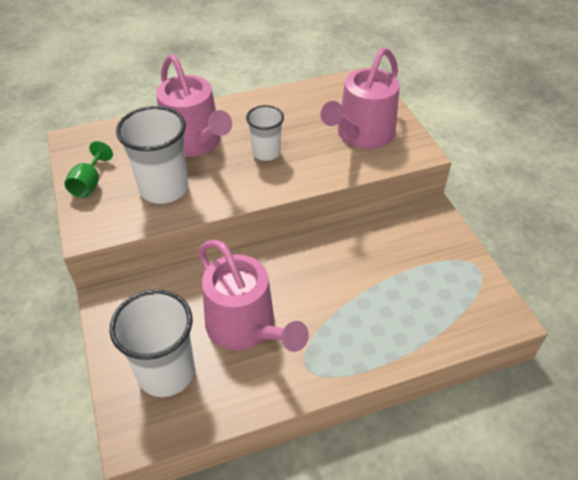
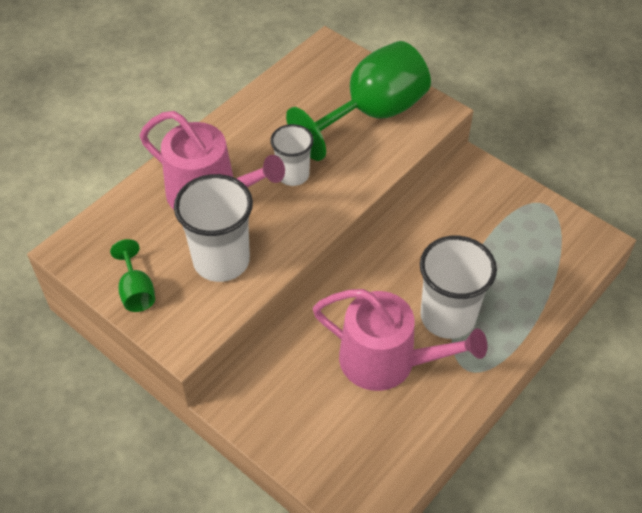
camera: 30 degrees left, 5 degrees up
white cup [109,289,195,397] -> white cup moved to [420,236,497,339]
pink watering can [320,48,400,149] -> green goblet [286,41,431,161]

